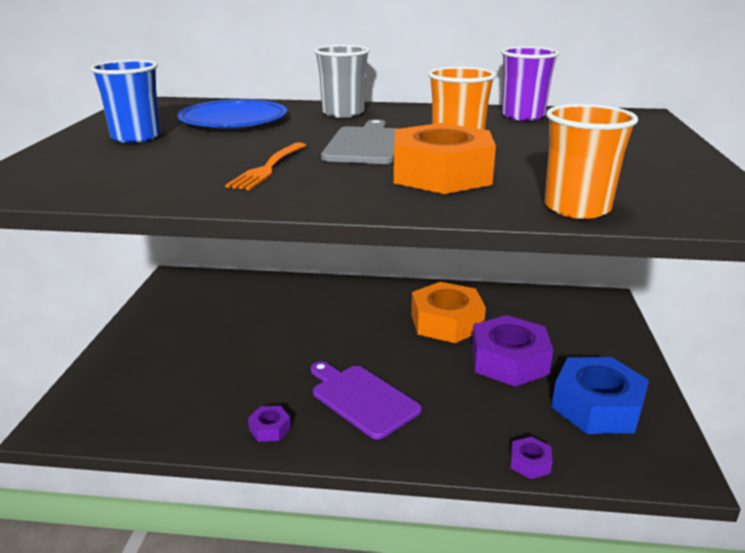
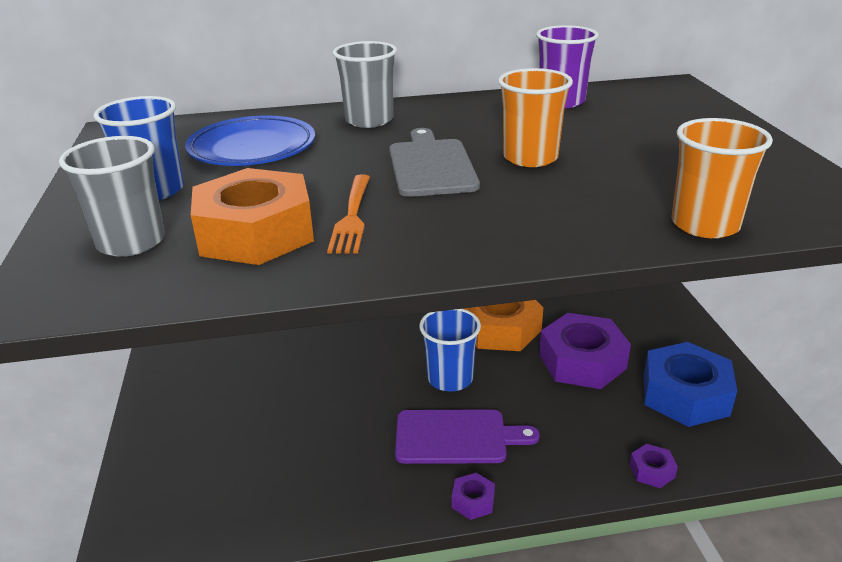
camera: 15 degrees left, 5 degrees up
purple nut [248,406,291,442] -> purple nut moved to [452,473,495,520]
purple cutting board [311,361,422,439] -> purple cutting board turned 150 degrees clockwise [395,409,540,464]
orange nut [394,123,496,194] -> orange nut moved to [191,168,314,265]
none -> grey cup [59,136,165,257]
none -> blue cup [419,309,481,391]

